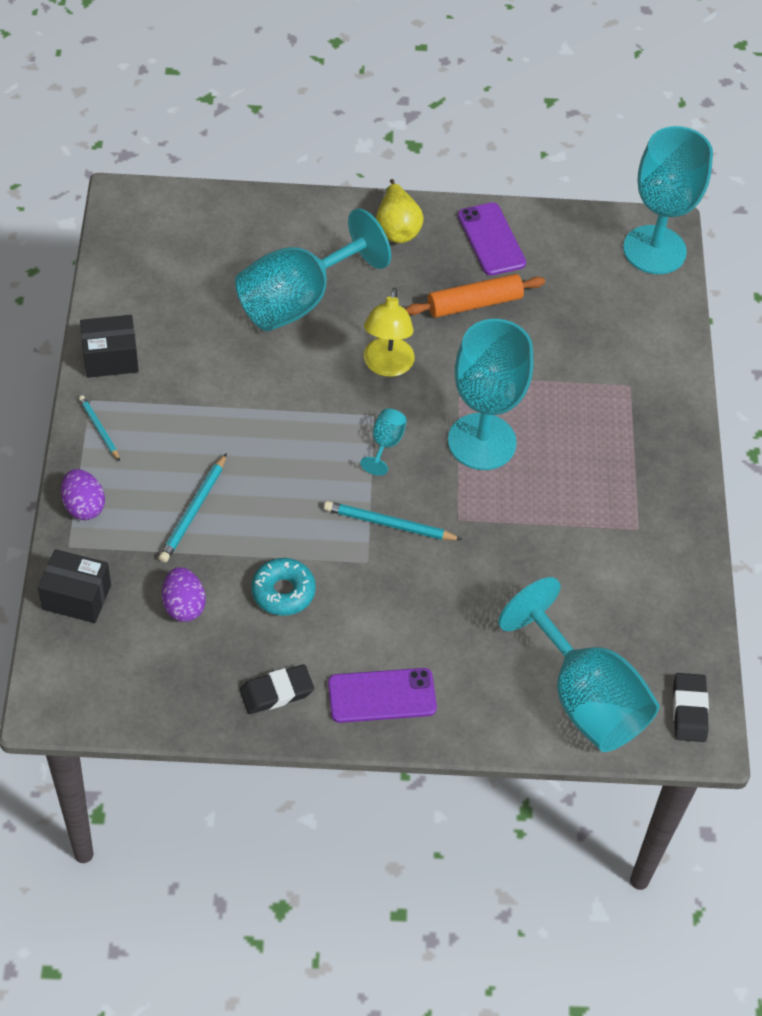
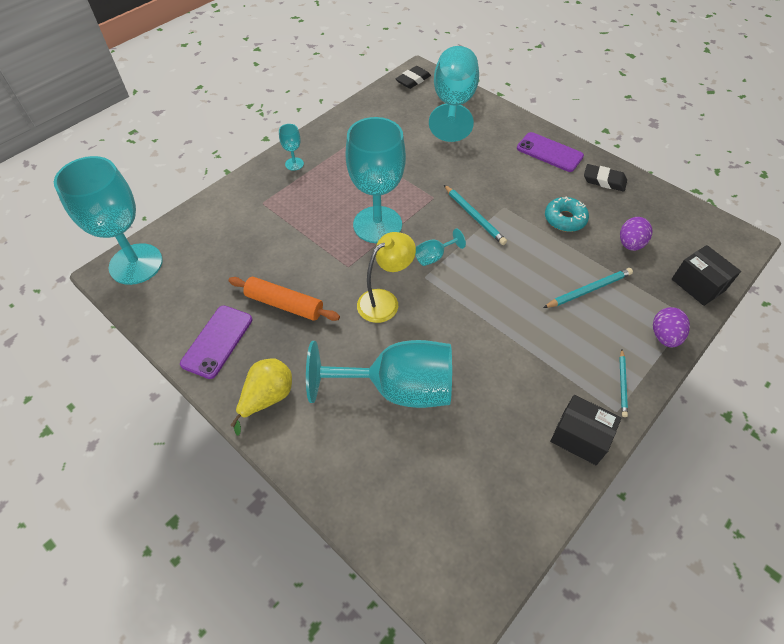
camera: 135 degrees left, 0 degrees up
none -> turquoise goblet [279,124,304,171]

